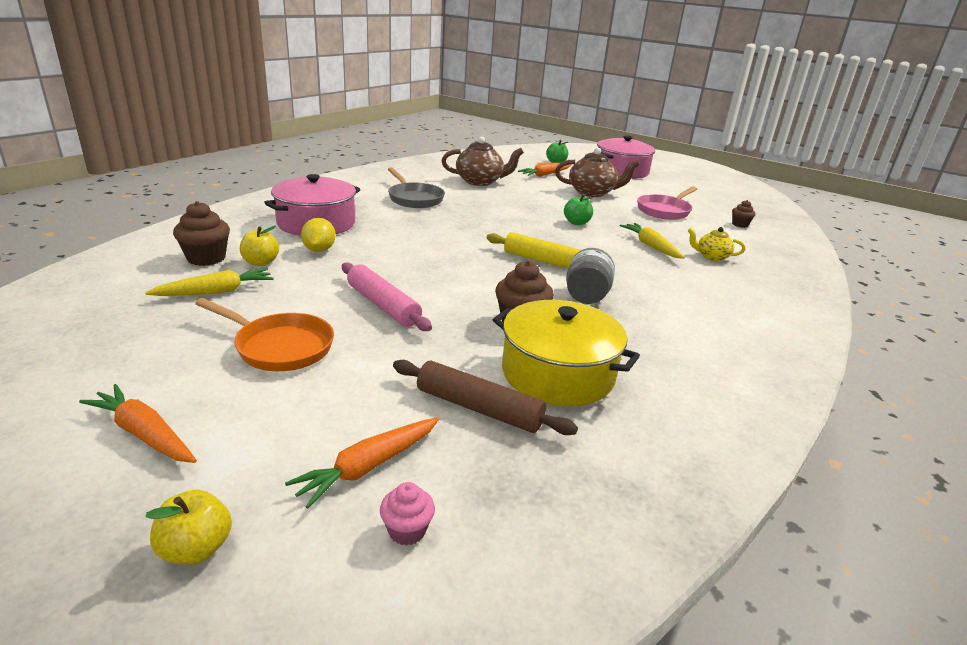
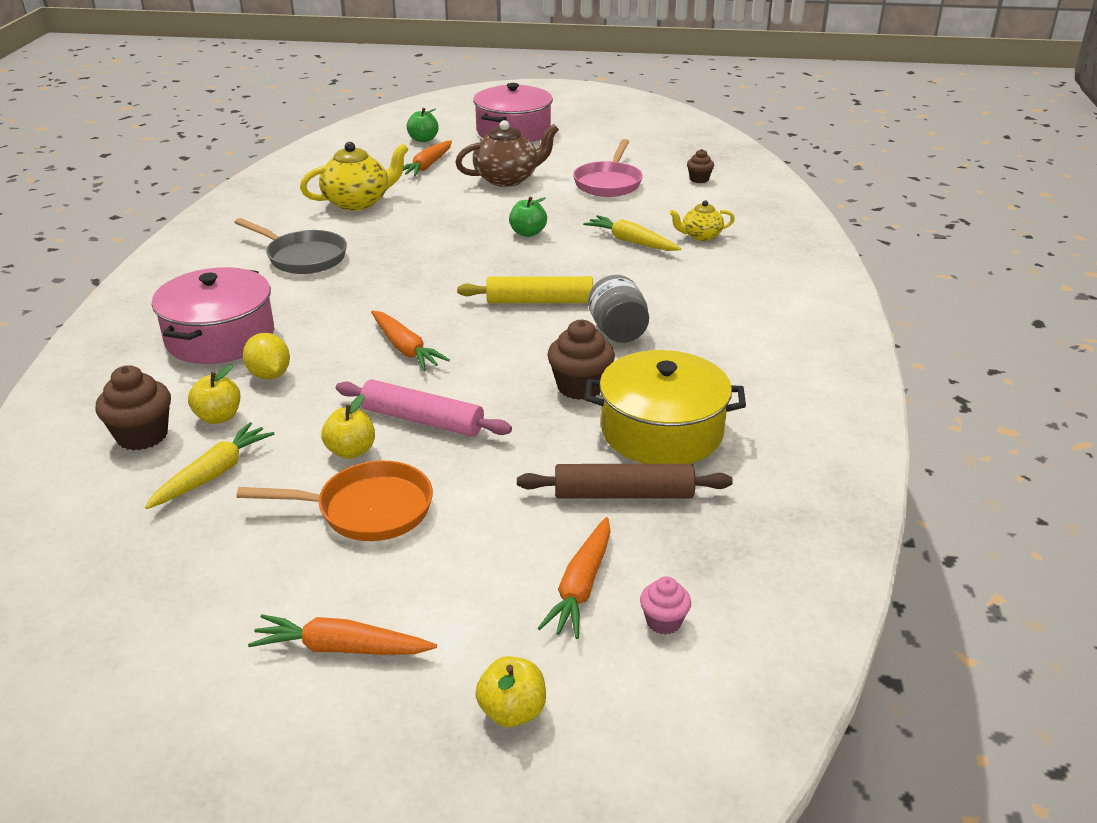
camera: 25 degrees left, 5 degrees up
brown teapot [441,136,524,186] -> yellow teapot [300,142,409,211]
none -> yellow apple [321,394,375,459]
none -> orange carrot [371,310,450,371]

